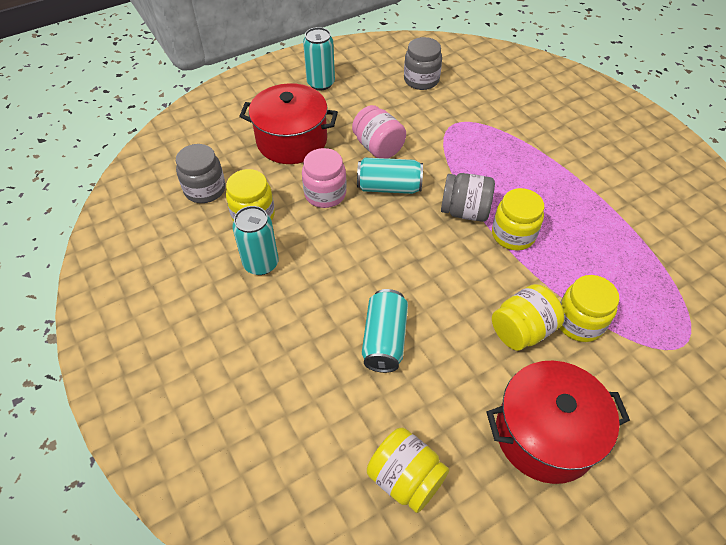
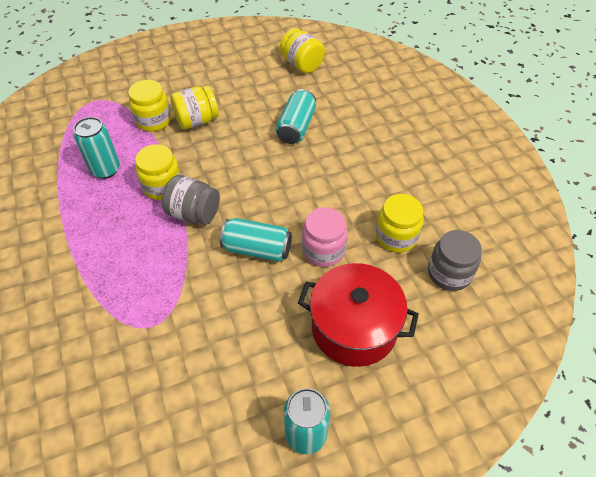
camera: 170 degrees left, 0 degrees up
turquoise can [232,206,279,275] -> turquoise can moved to [74,117,120,179]
pink jar [352,105,406,159] -> none
grey jar [404,37,442,90] -> none
red pot [486,361,630,484] -> none

